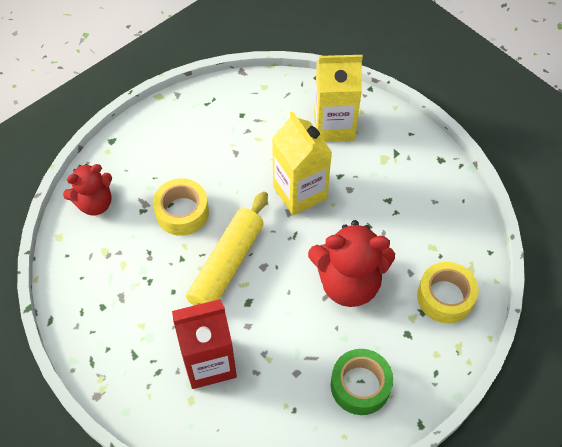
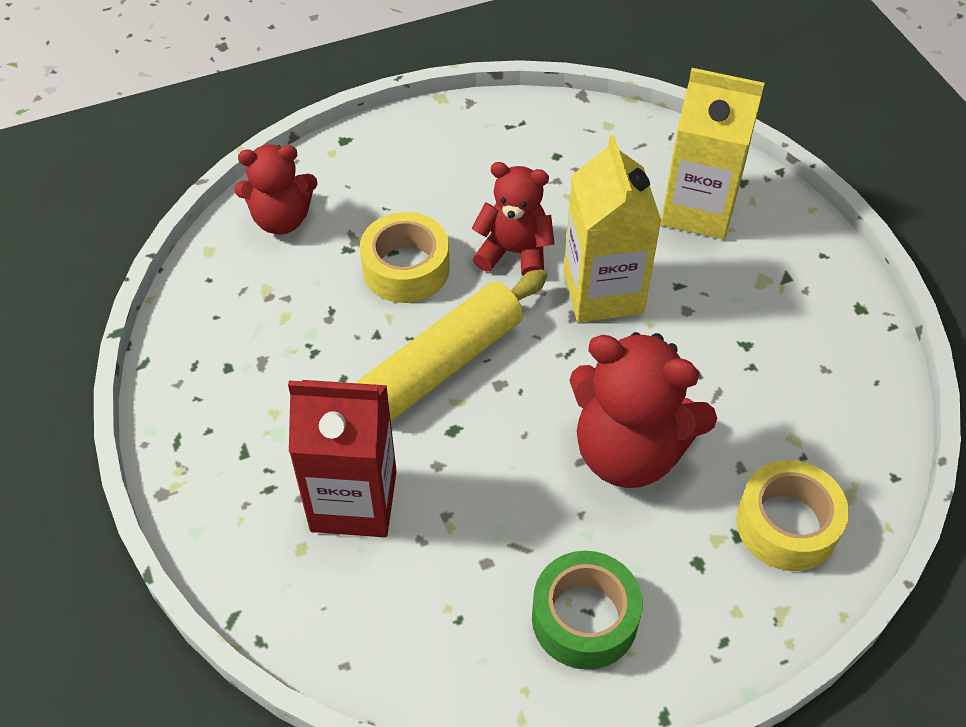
camera: 20 degrees right, 5 degrees down
none -> red teddy bear [471,162,554,276]

